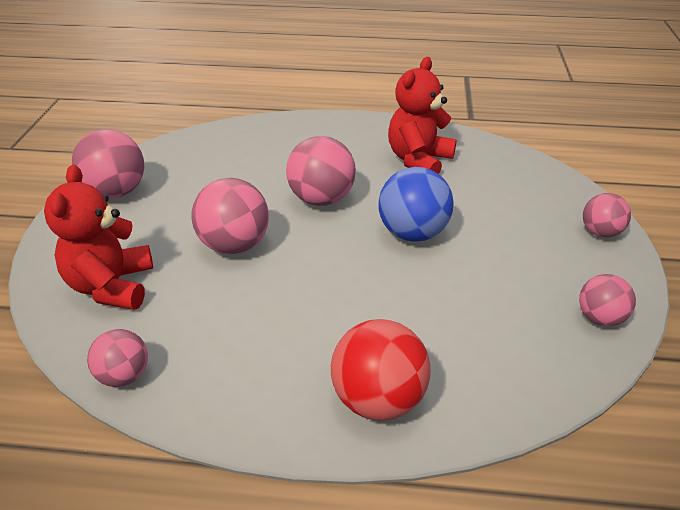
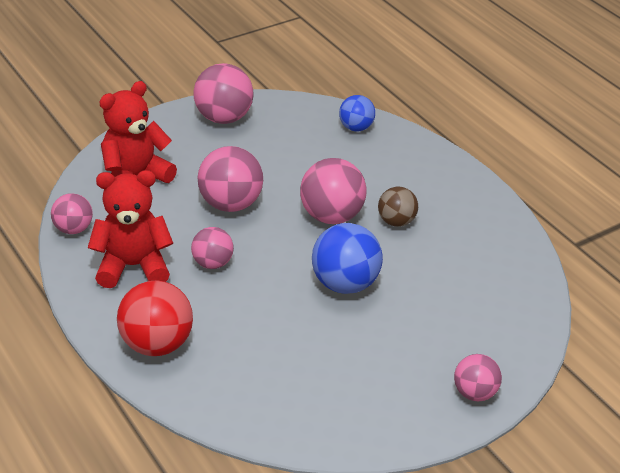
camera: 50 degrees right, 0 degrees up
red teddy bear [388,57,457,174] -> red teddy bear moved to [88,170,173,288]
pink ball [579,274,636,326] -> pink ball moved to [191,227,234,269]
none -> blue ball [339,95,375,132]
none -> brown ball [378,187,418,227]

